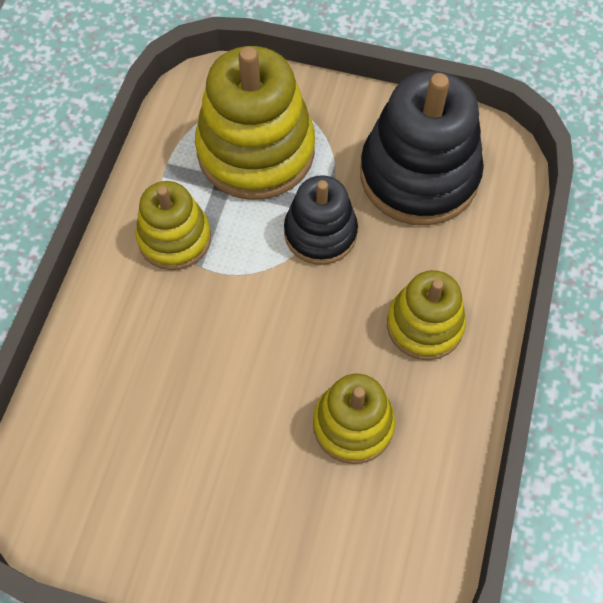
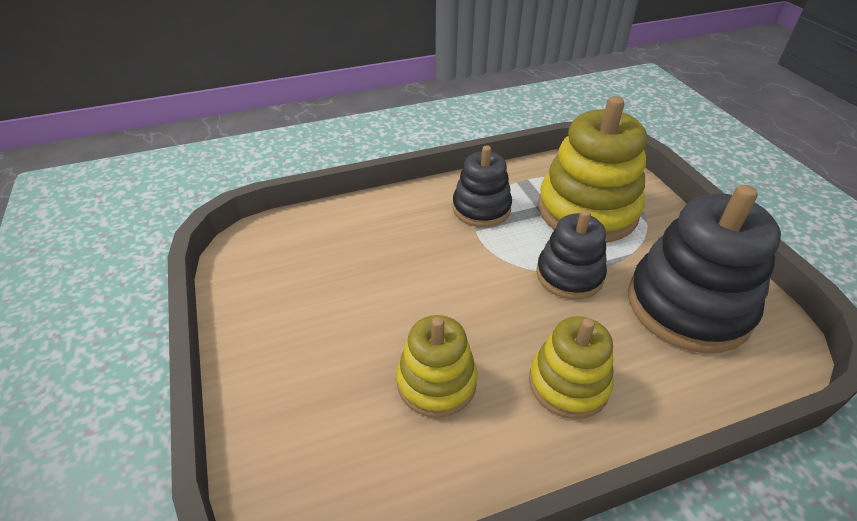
camera: 55 degrees right, 20 degrees down
yellow stacking toy [136,181,211,270] -> black stacking toy [452,145,512,227]

